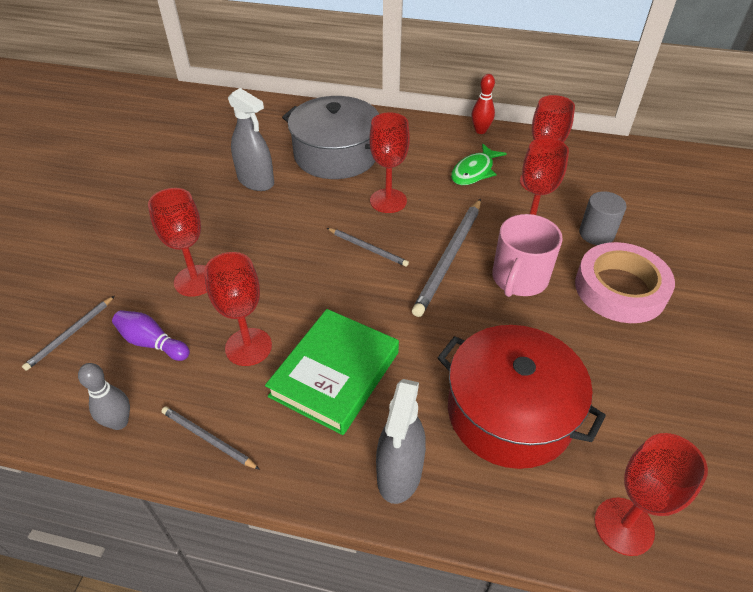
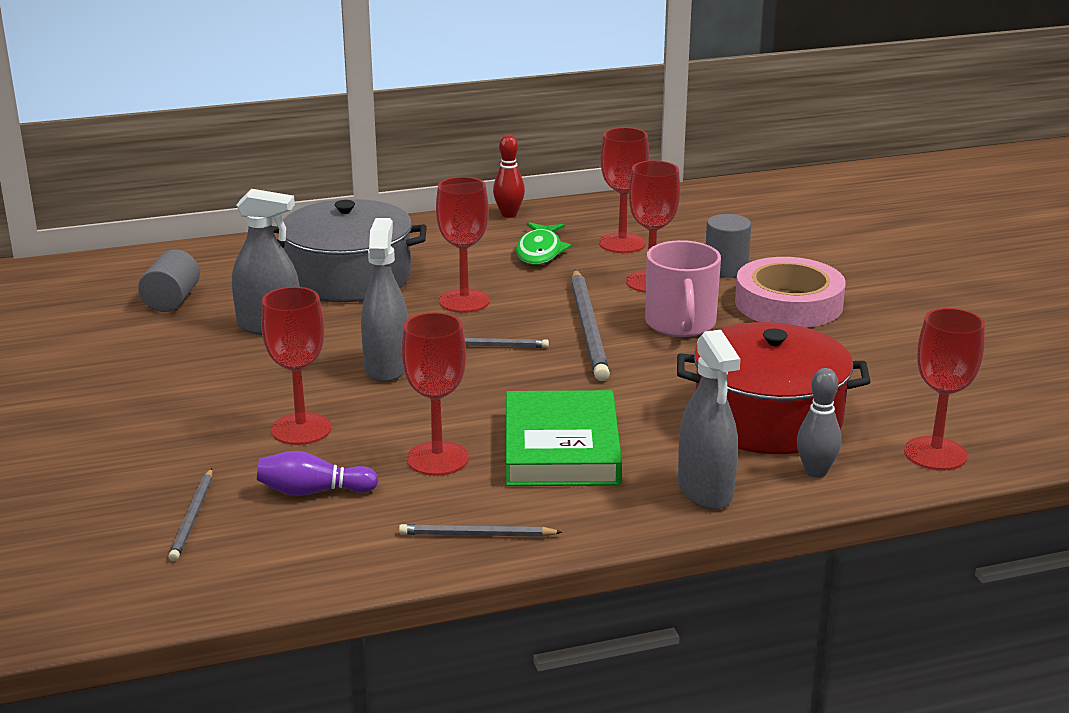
camera: 30 degrees left, 20 degrees down
grey bowling pin [78,363,130,430] -> grey bowling pin moved to [797,368,841,478]
none -> grey cylinder [138,249,200,312]
none -> grey spray bottle [361,218,408,382]

